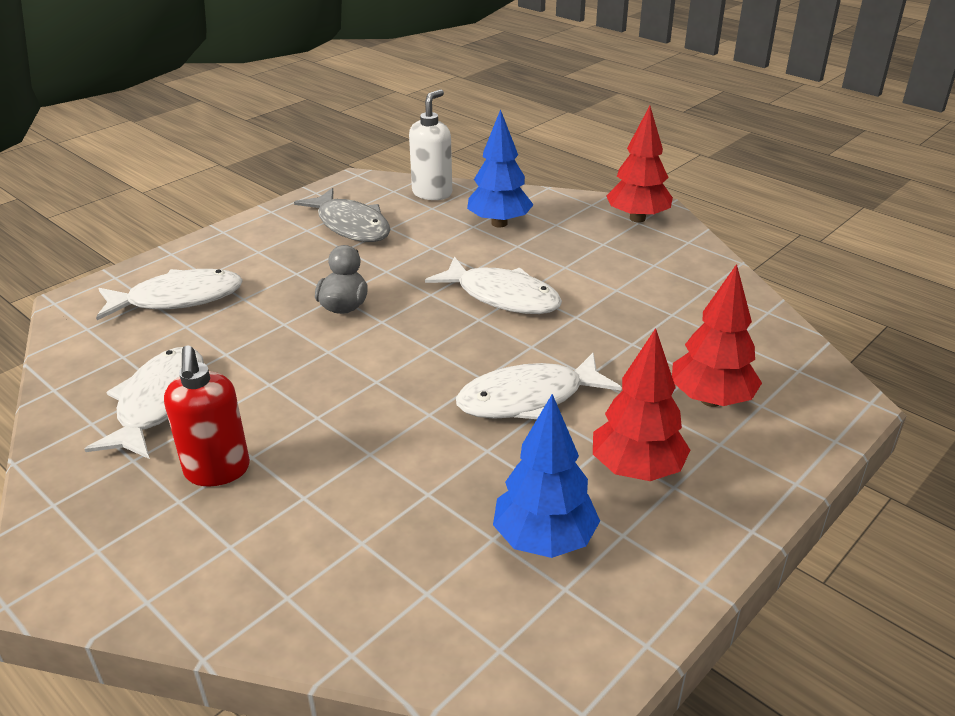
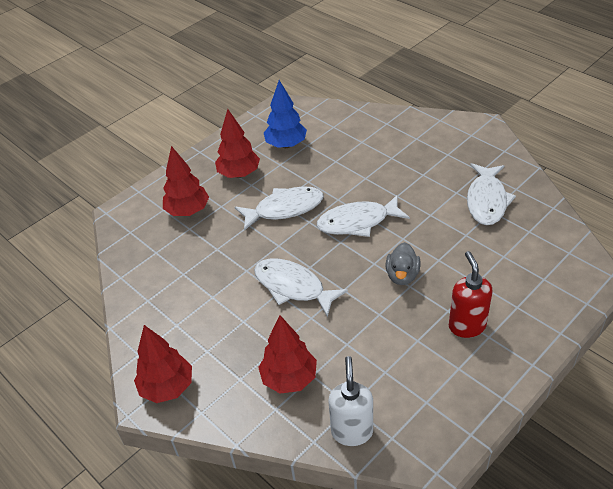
camera: 175 degrees left, 10 degrees up
white fish [96,269,243,320] -> white fish moved to [317,195,410,237]
red soap dispenser [164,345,250,486] -> red soap dispenser moved to [449,251,493,338]
grey fish [294,188,391,242] -> none
white soap dispenser [409,89,452,200] -> white soap dispenser turned 150 degrees clockwise [328,356,373,446]
blue tree [467,109,534,227] -> red tree [258,315,317,394]

